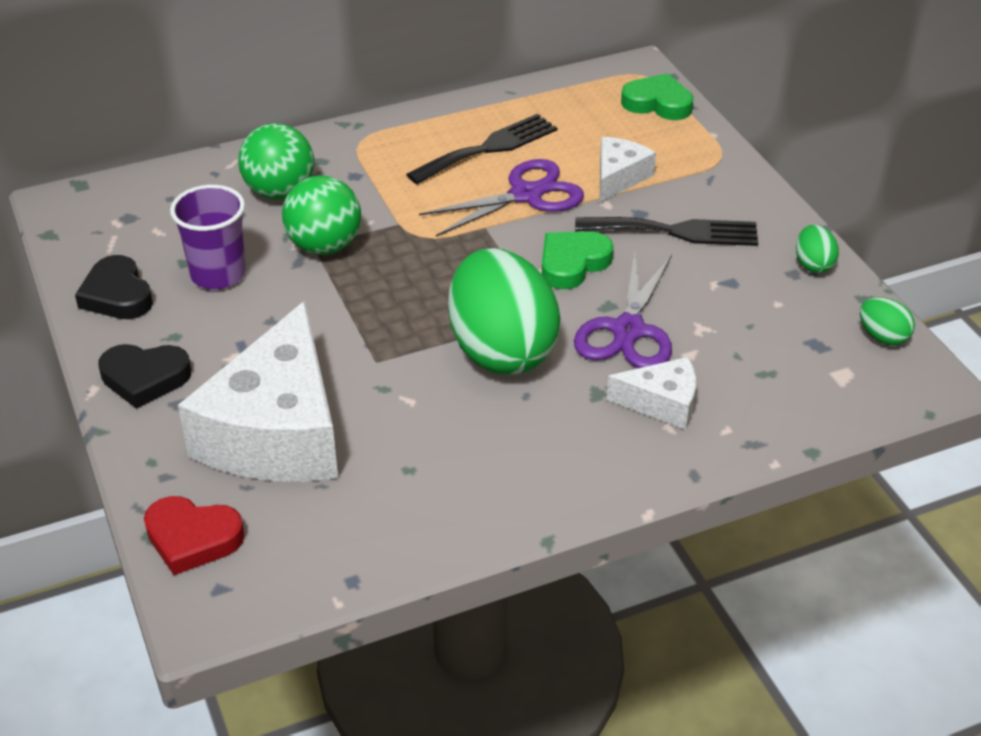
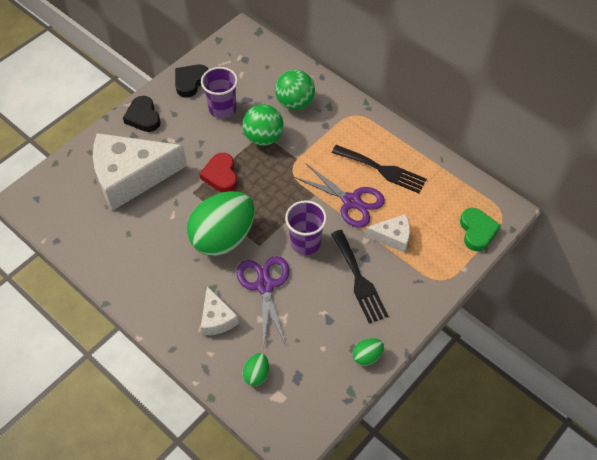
camera: 65 degrees right, 15 degrees up
red heart [144,496,245,575] -> red heart moved to [200,153,237,192]
green heart [542,231,614,289] -> purple cup [285,200,327,255]
purple scissors [574,251,672,368] -> purple scissors turned 90 degrees clockwise [237,256,289,348]
green egg [860,297,915,345] -> green egg moved to [242,353,269,386]

